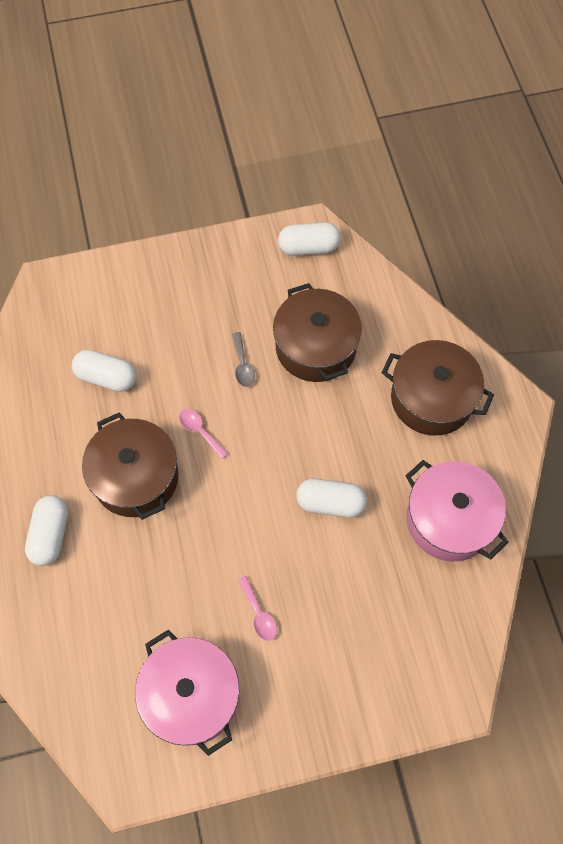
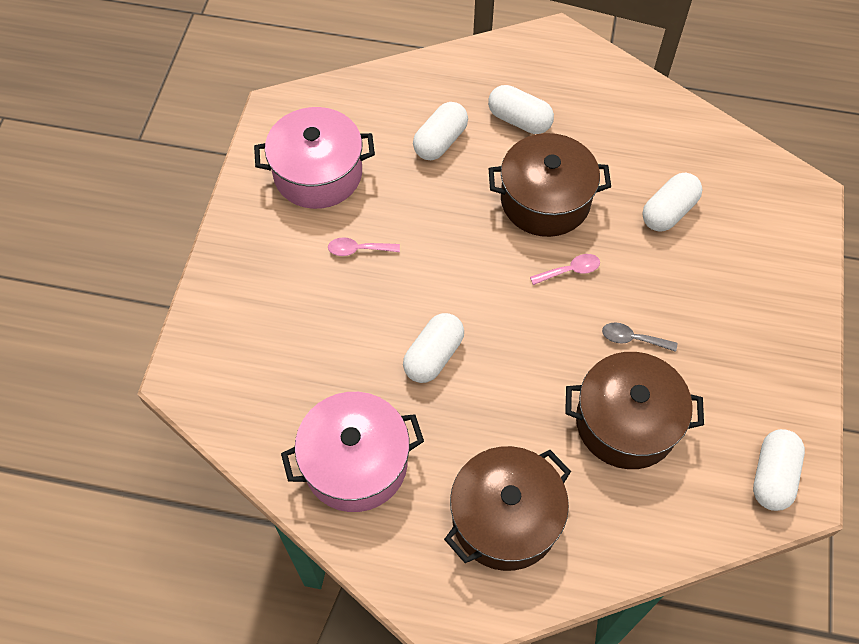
camera: 115 degrees right, 5 degrees down
none -> white capsule [413,102,468,160]

